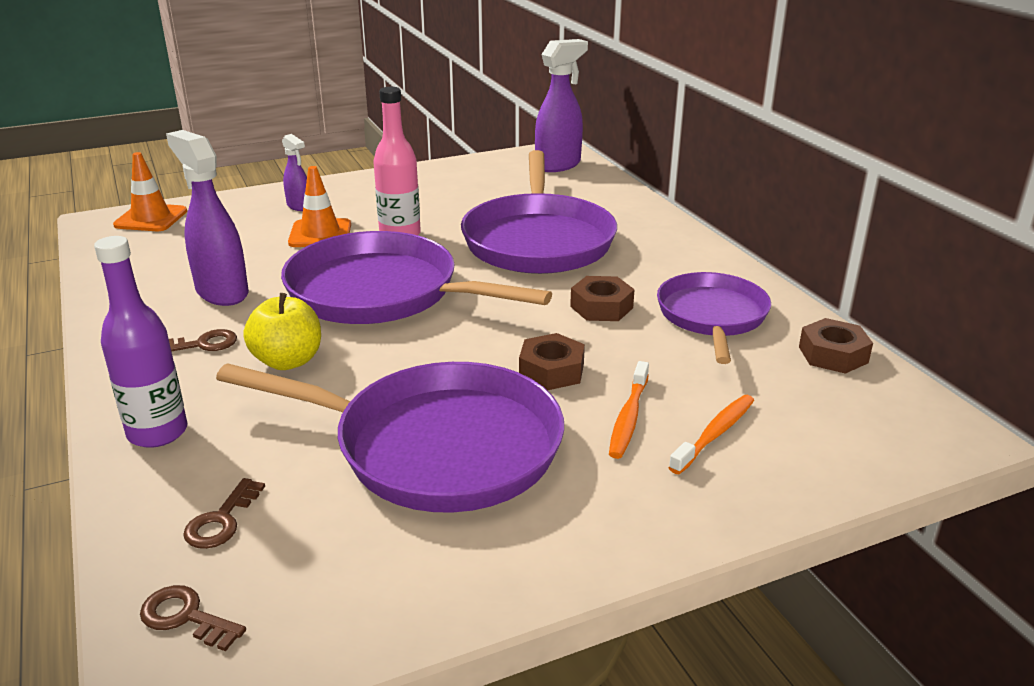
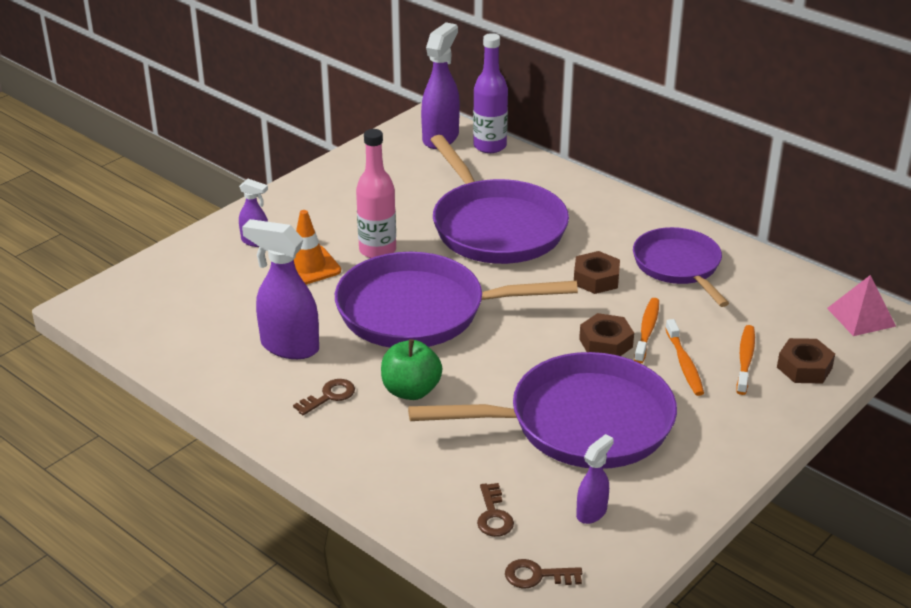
camera: 25 degrees left, 5 degrees up
purple bottle [94,236,187,448] -> purple bottle moved to [473,33,508,153]
orange traffic cone [113,152,187,231] -> none
yellow apple [243,293,321,370] -> green apple [381,339,442,400]
brown nut [799,318,873,374] -> brown nut moved to [777,338,835,384]
none -> purple spray bottle [576,434,614,524]
none -> orange toothbrush [634,298,659,363]
none -> pink pyramid [827,275,896,336]

